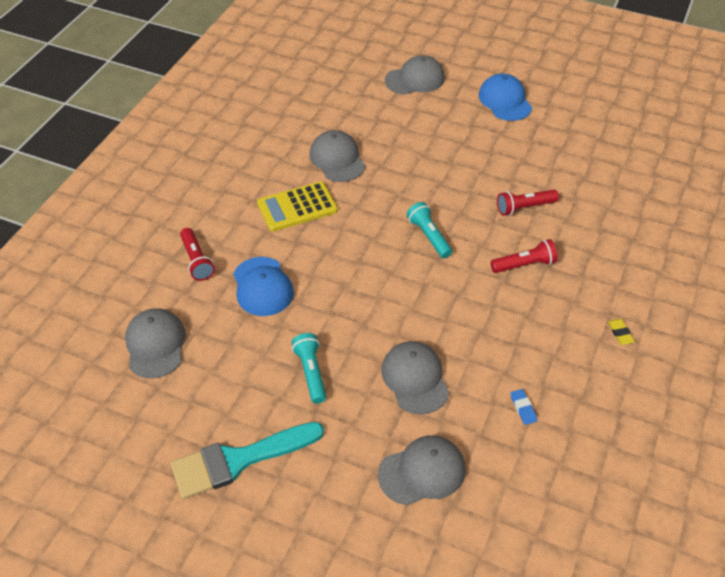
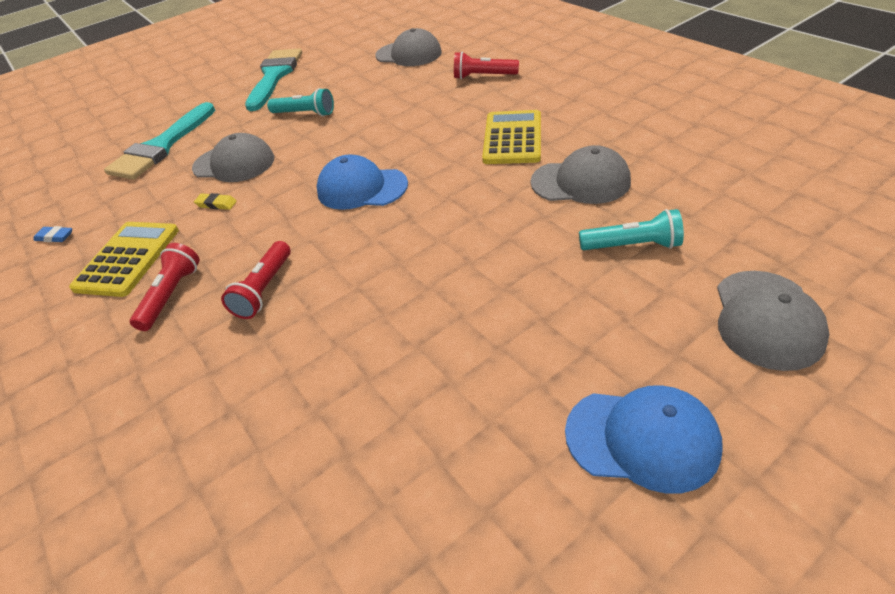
camera: 125 degrees right, 5 degrees down
blue cap [233,257,294,316] -> blue cap moved to [317,154,408,210]
grey cap [378,435,466,505] -> turquoise brush [104,102,215,180]
turquoise flashlight [407,202,452,258] -> turquoise flashlight moved to [579,209,684,250]
red flashlight [497,190,559,216] -> red flashlight moved to [130,243,200,331]
blue eraser [510,389,537,425] -> blue eraser moved to [33,226,72,242]
yellow eraser [608,319,635,345] -> yellow eraser moved to [194,193,237,210]
none -> yellow calculator [69,222,179,297]

